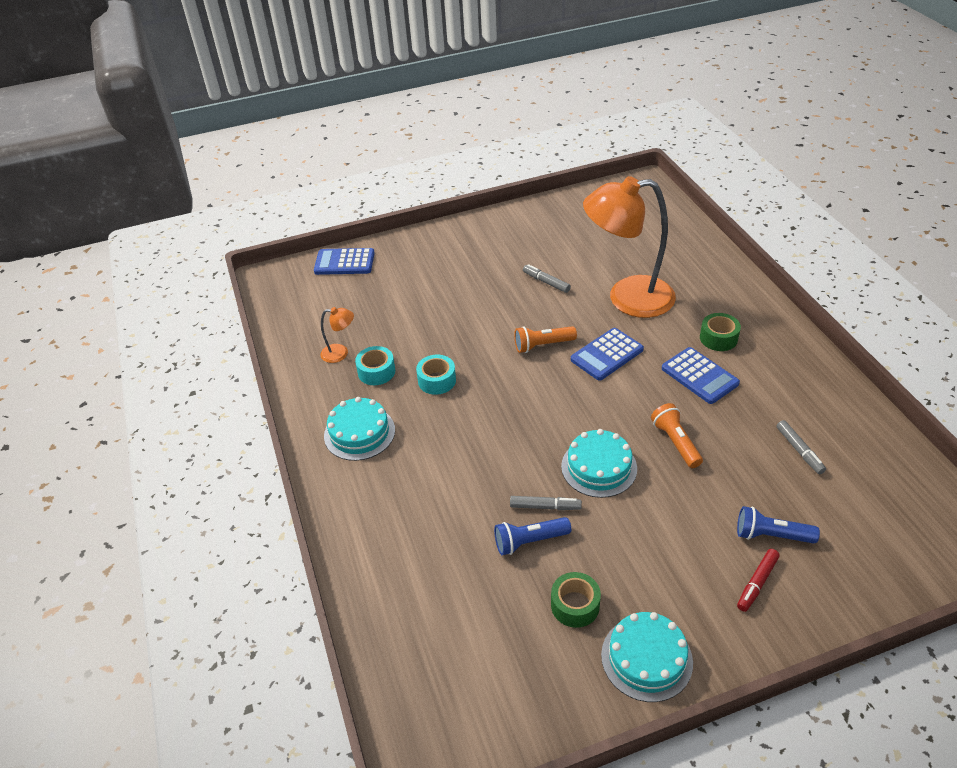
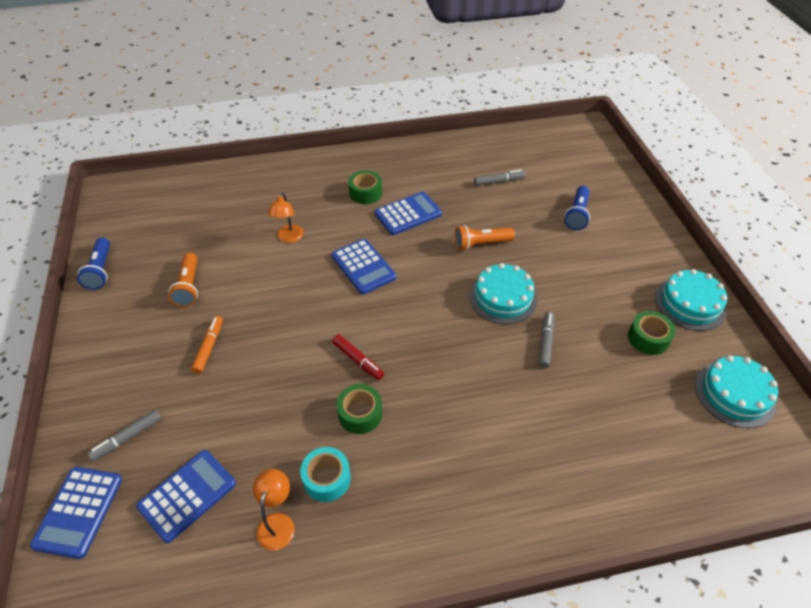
camera: 85 degrees left, 5 degrees up
turquoise cake [324,397,395,461] -> turquoise cake moved to [695,356,778,428]
turquoise tape [416,355,456,395] -> green tape [336,384,382,434]
blue flashlight [494,517,571,555] -> blue flashlight moved to [77,238,110,290]
orange flashlight [514,326,577,353] -> orange flashlight moved to [168,253,198,307]
grey marker [523,264,571,293] -> grey marker moved to [87,410,161,461]
orange lamp [583,176,676,318] -> orange lamp [268,192,303,243], size x0.41
red marker [737,549,780,612] -> red marker moved to [332,334,384,380]
none -> blue calculator [136,450,236,543]
none -> orange marker [191,316,223,374]

